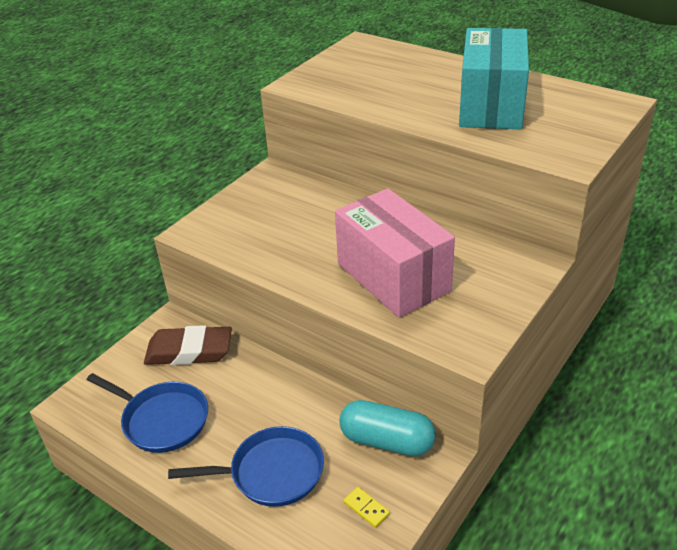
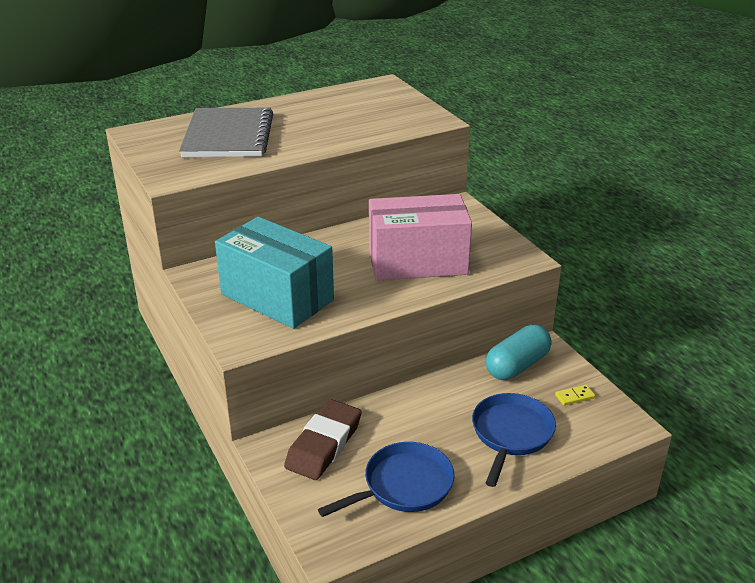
camera: 65 degrees left, 5 degrees down
turquoise box [459,28,529,129] -> turquoise box moved to [215,217,334,329]
none -> grey notebook [179,108,273,157]

